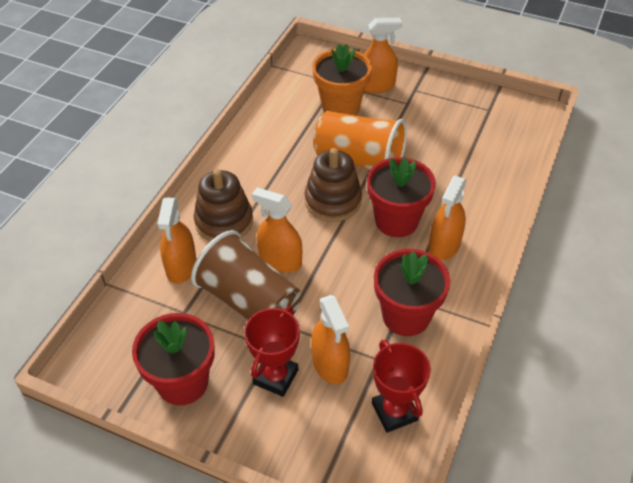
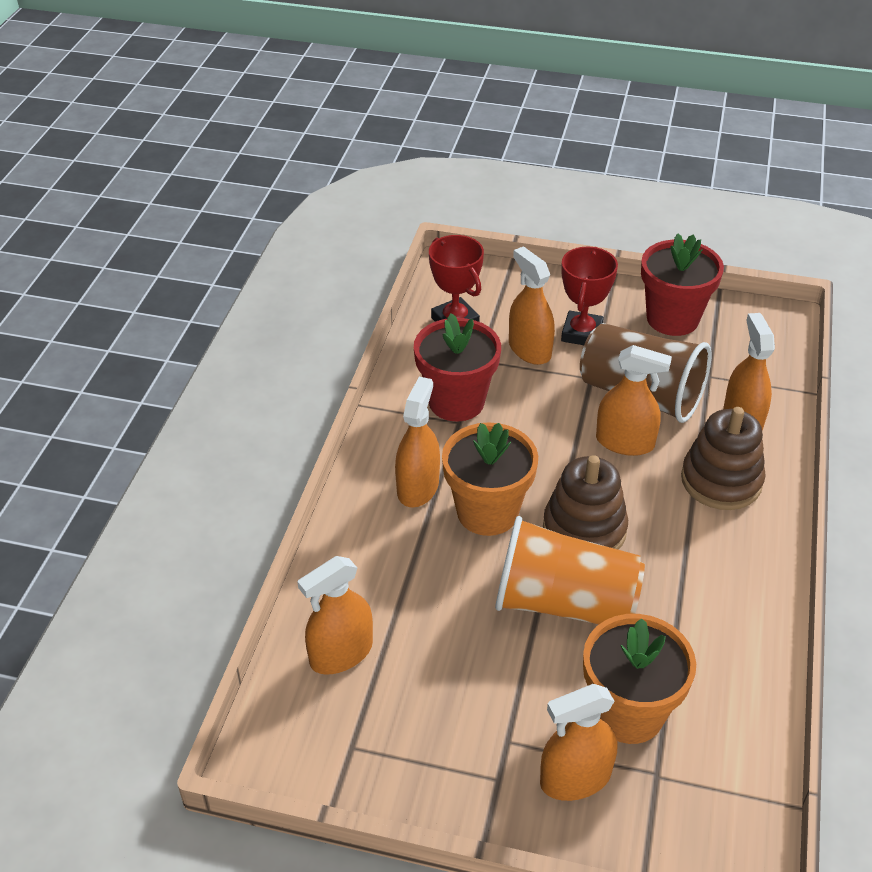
camera: 170 degrees right, 5 degrees down
red flower pot [367,157,436,237] -> orange flower pot [442,422,538,536]
none -> orange spray bottle [297,556,373,675]

